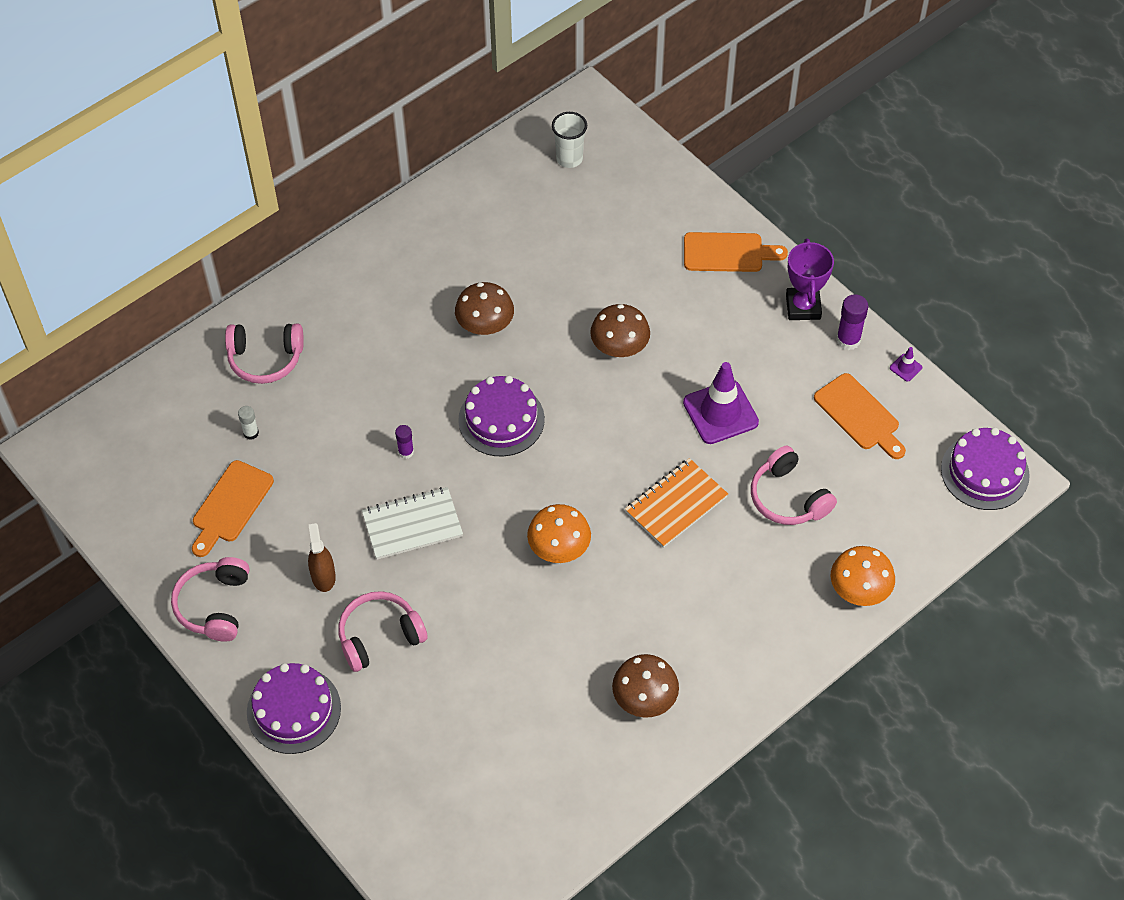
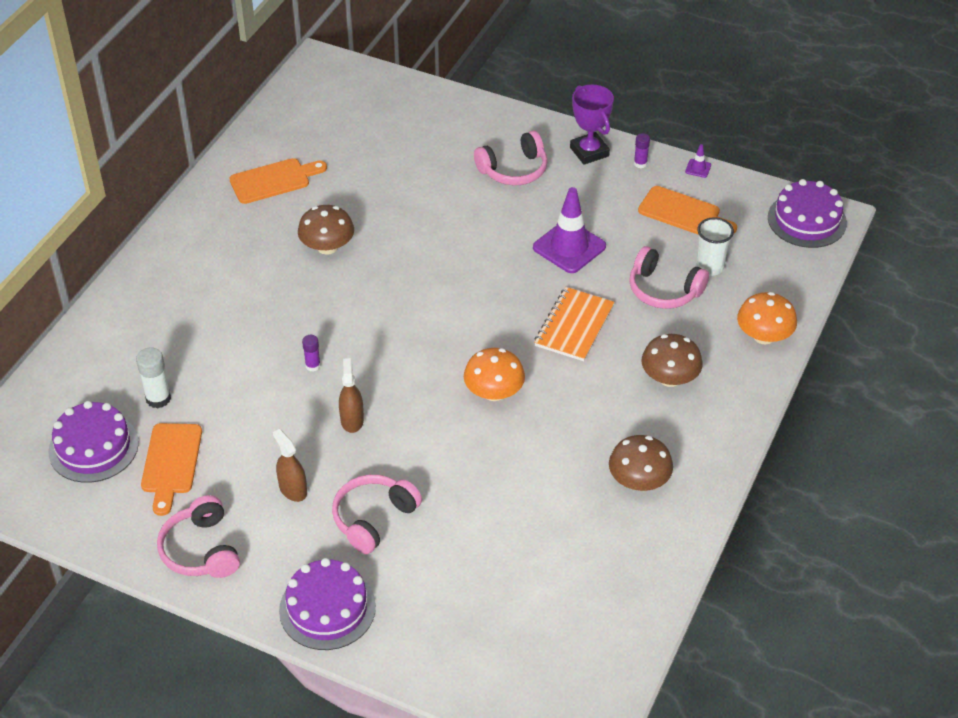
camera: 25 degrees left, 10 degrees down
pink headphones [225,324,304,384] -> pink headphones moved to [474,131,548,185]
white glue stick [238,406,259,440] -> white glue stick [136,347,171,408], size x1.62
white notebook [362,487,463,560] -> brown spray bottle [339,358,364,433]
purple cake [458,375,545,457] -> purple cake moved to [49,401,139,483]
white cup [552,112,587,168] -> white cup moved to [697,217,734,276]
brown mushroom [590,304,650,357] -> brown mushroom moved to [642,334,703,387]
orange cutting board [684,232,788,272] -> orange cutting board moved to [229,158,327,204]
purple glue stick [836,294,868,350] -> purple glue stick [634,133,650,168], size x0.62

